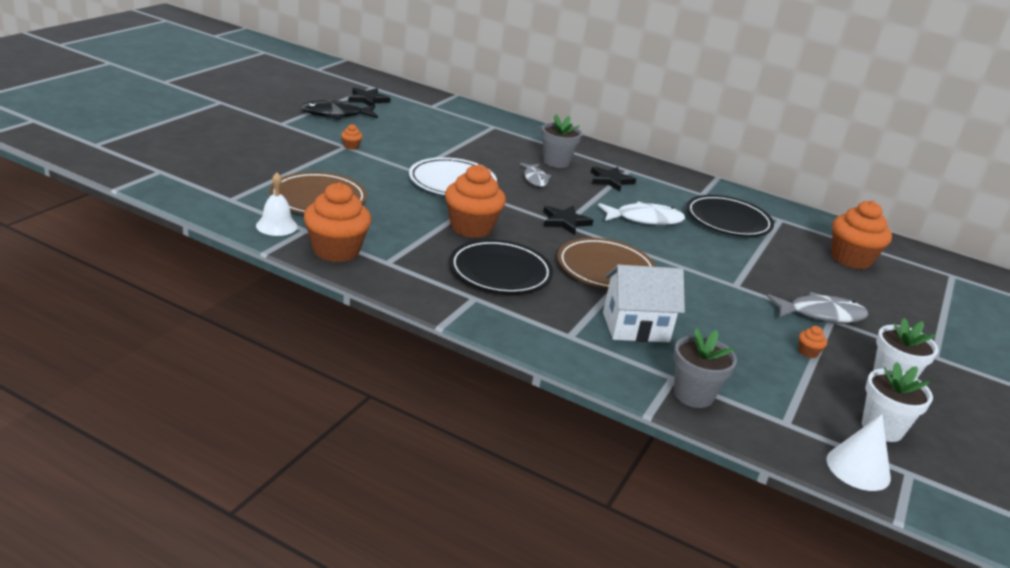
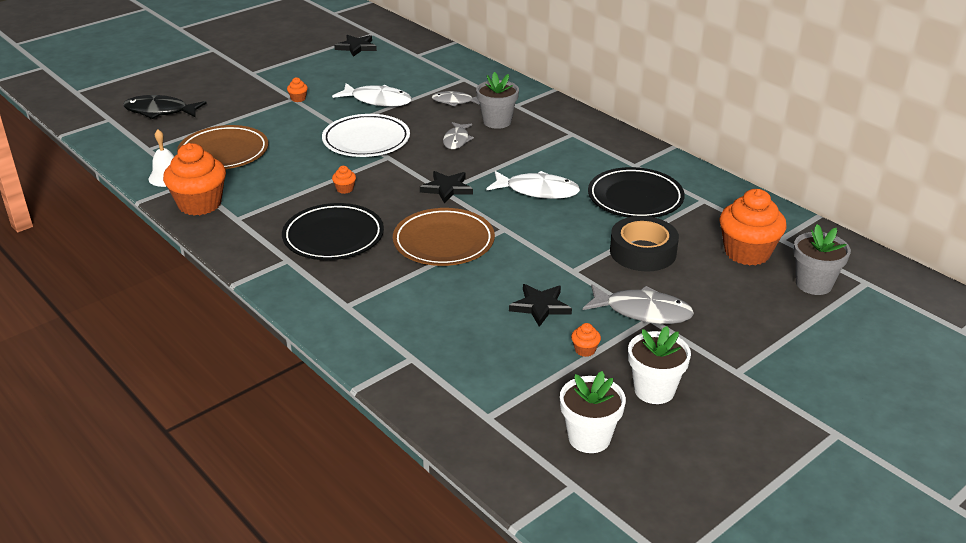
camera: 25 degrees right, 5 degrees up
black fish [300,100,378,119] -> black fish moved to [123,95,207,119]
orange cupcake [445,164,506,238] -> orange cupcake [332,166,356,194], size x0.40
black star [591,167,636,191] -> black star moved to [509,284,572,327]
white house [603,265,685,342] -> none
grey flower pot [673,328,737,408] -> grey flower pot moved to [793,224,851,295]
white cone [826,414,891,491] -> none
none -> white fish [332,83,412,107]
none -> grey fish [432,91,480,107]
none -> black tape [610,216,679,271]

